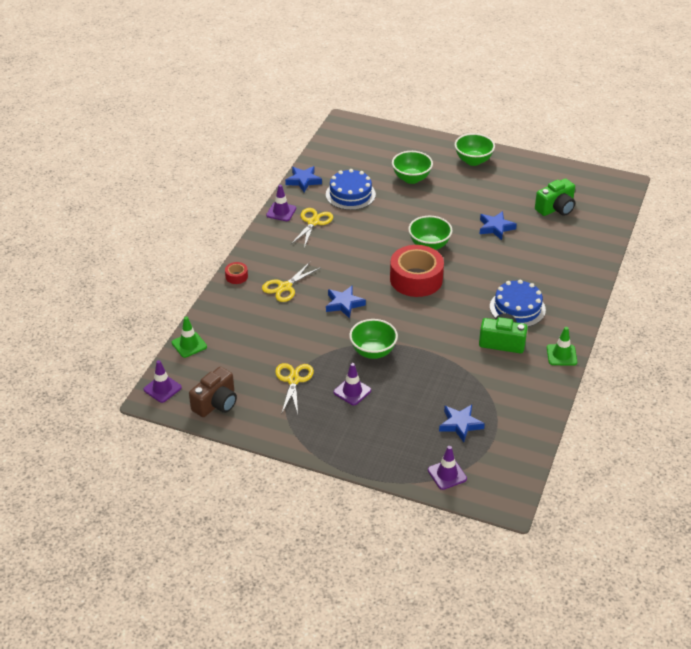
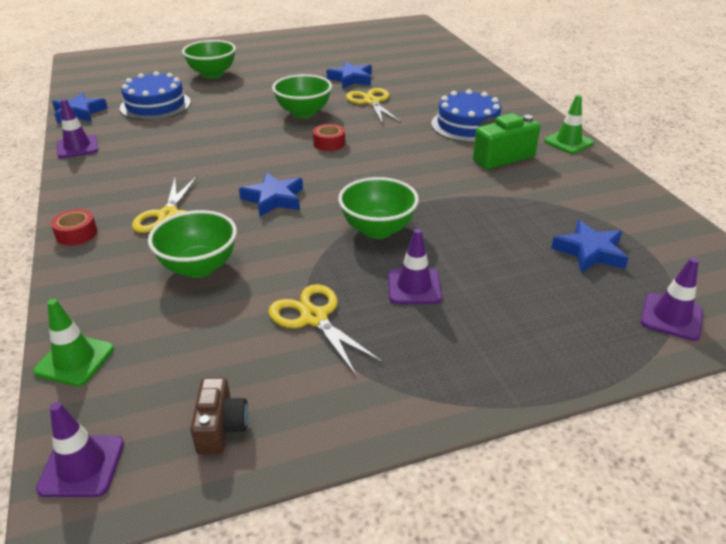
camera: 40 degrees left, 5 degrees down
brown camera [189,367,237,417] -> brown camera [190,378,248,454], size x0.64
yellow scissors [291,208,333,248] -> yellow scissors moved to [346,88,401,125]
red tape [390,245,444,297] -> red tape [313,124,345,151], size x0.43
green bowl [455,133,495,166] -> green bowl moved to [148,210,237,278]
green camera [535,179,575,216] -> none

